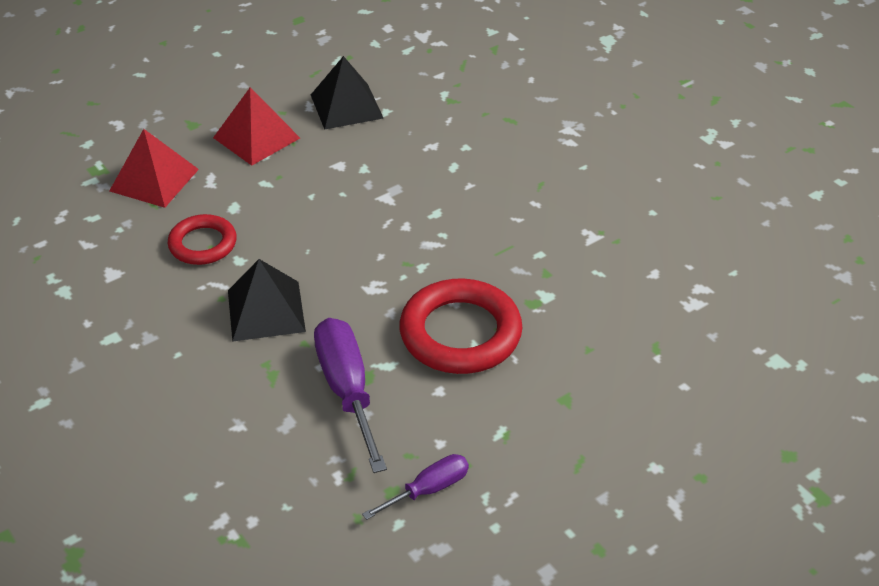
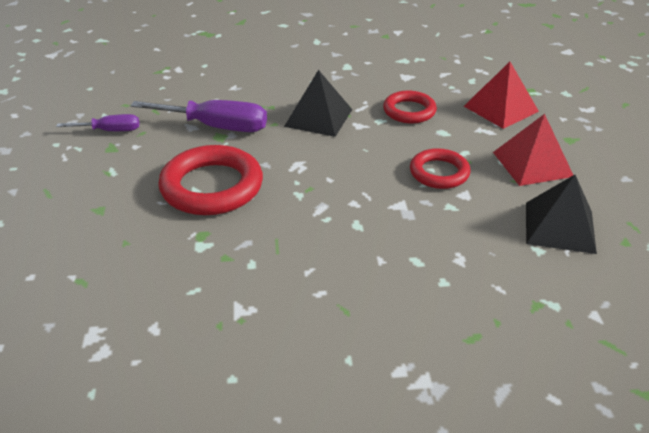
camera: 120 degrees right, 5 degrees down
purple screwdriver [362,454,469,520] -> purple screwdriver turned 90 degrees counterclockwise [56,114,139,131]
none -> red ring [410,148,470,189]

